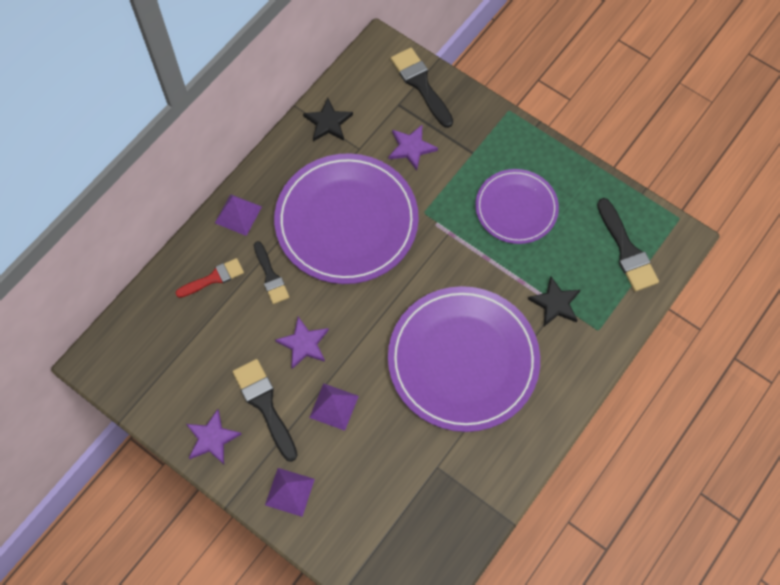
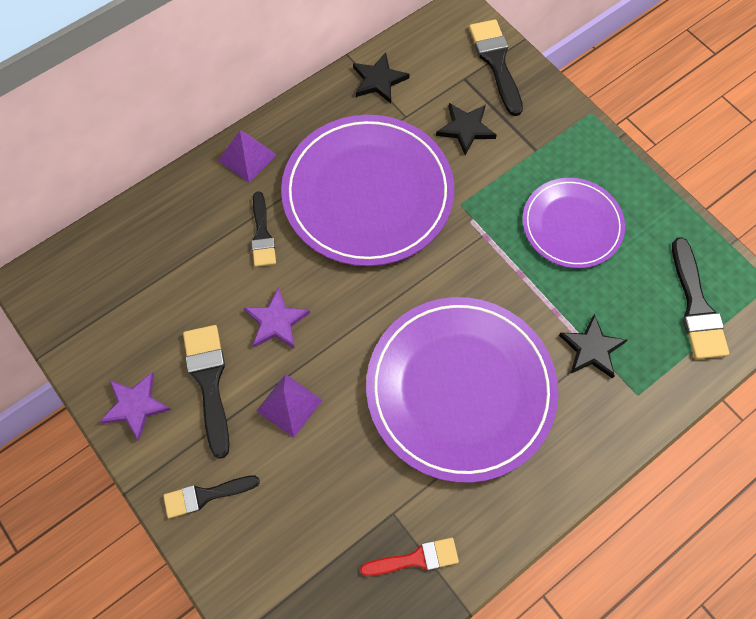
camera: 15 degrees right, 0 degrees up
red brush [176,258,244,298] -> red brush moved to [360,538,459,576]
purple pyramid [265,468,315,517] -> black brush [163,475,260,518]
purple star [388,125,438,170] -> black star [436,103,497,155]

